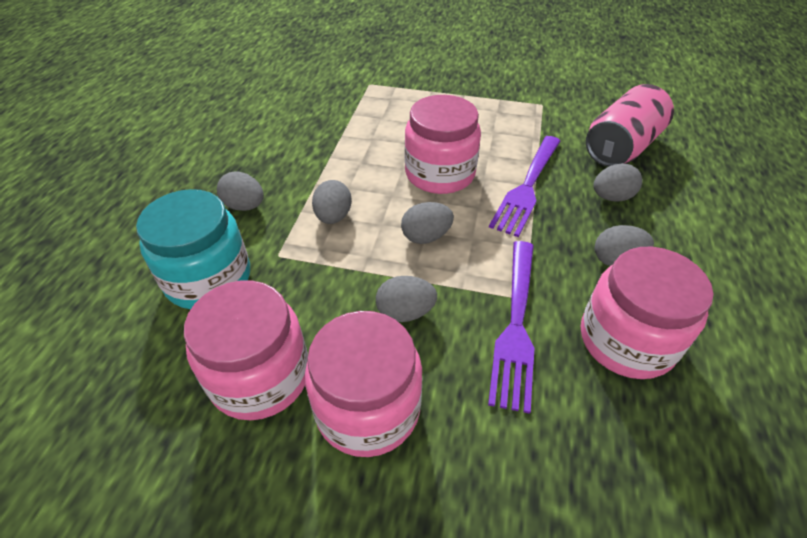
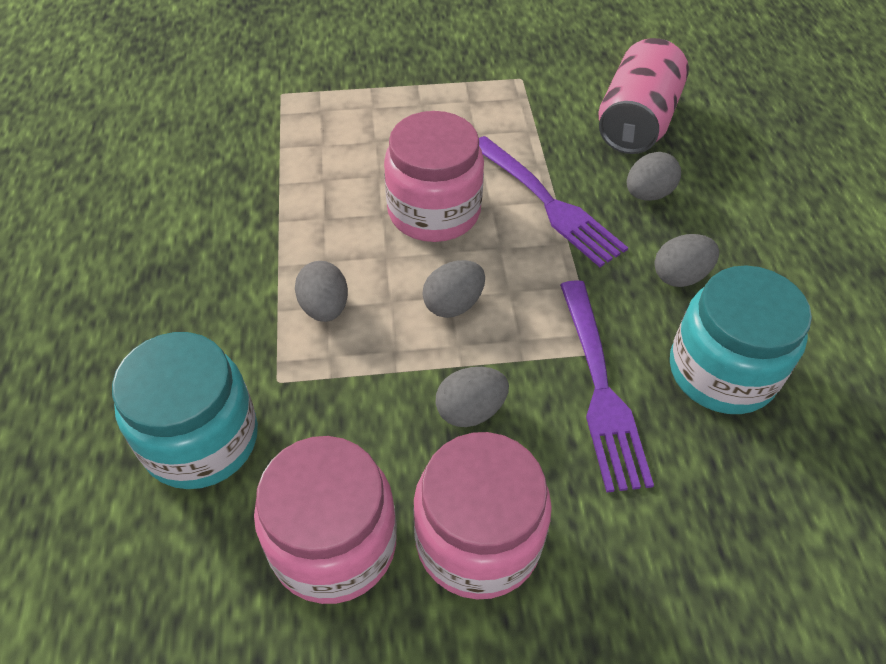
camera: 20 degrees left, 5 degrees up
grey egg [217,172,264,211] -> none
purple fork [489,136,560,237] -> purple fork turned 45 degrees counterclockwise [479,136,628,267]
pink jar [581,247,714,379] -> turquoise jar [670,265,812,414]

